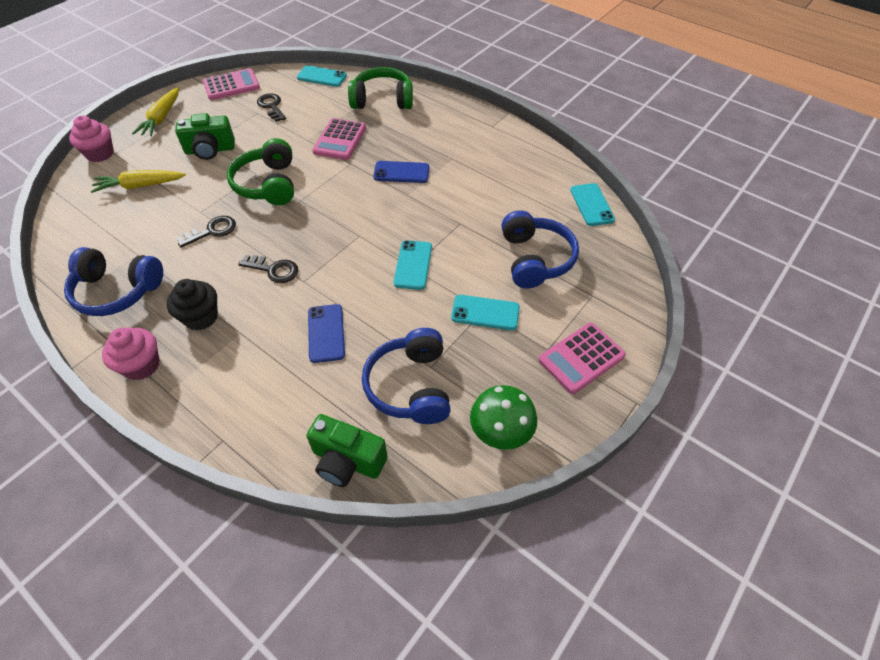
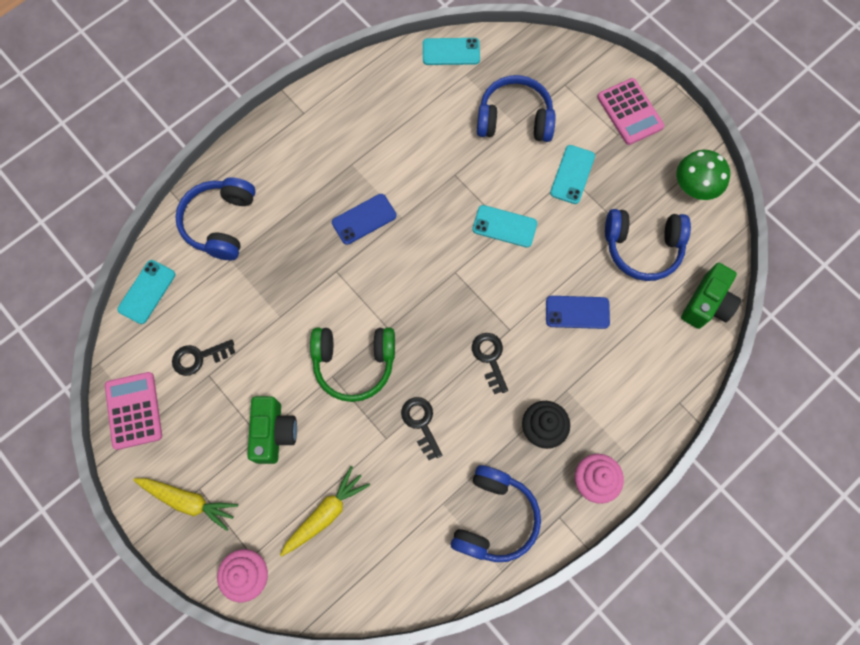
camera: 80 degrees left, 20 degrees up
yellow carrot [91,170,186,193] -> yellow carrot turned 135 degrees counterclockwise [280,466,370,557]
black key [238,255,298,283] -> black key turned 45 degrees counterclockwise [472,333,508,394]
pink calculator [312,118,366,160] -> none
green headphones [348,67,413,109] -> blue headphones [175,177,256,260]
blue phone [373,161,429,183] -> blue phone turned 45 degrees clockwise [332,194,397,245]

